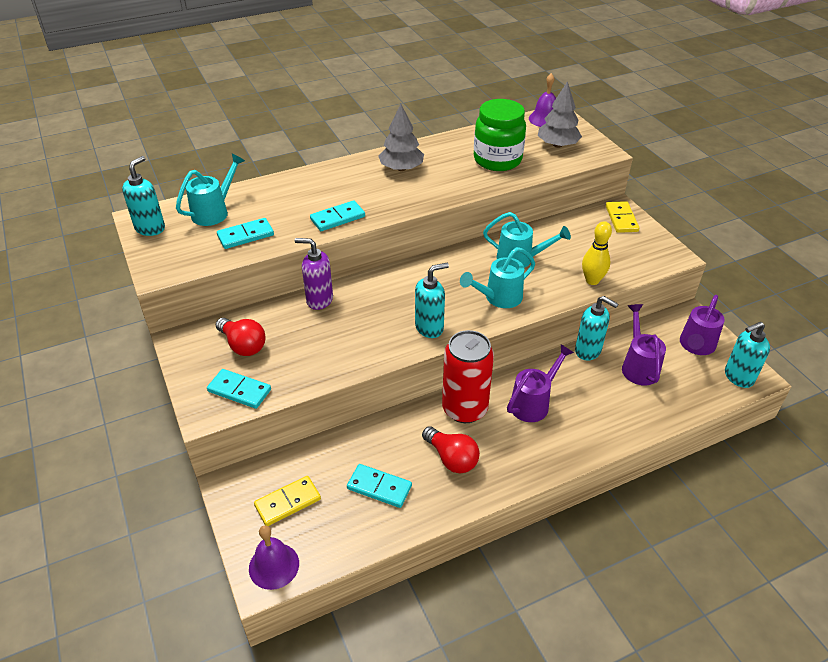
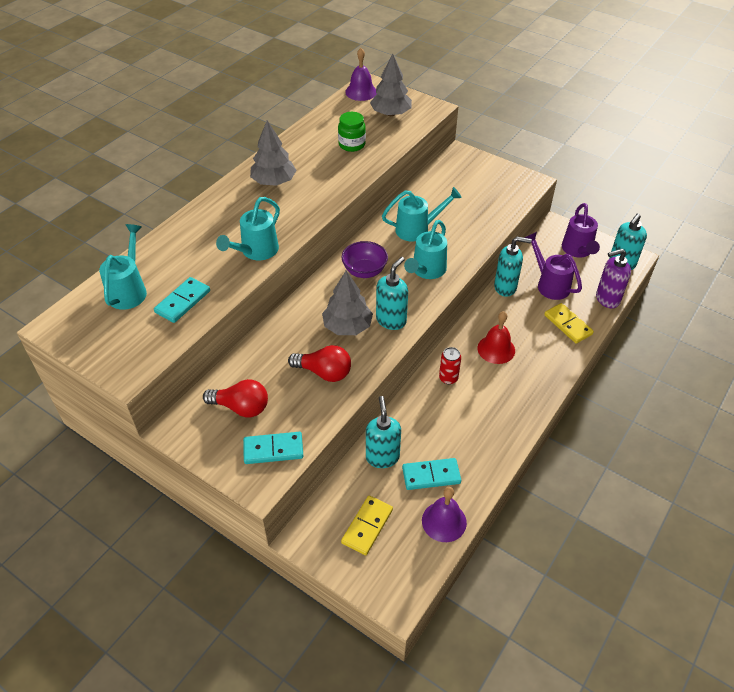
camera: 30 degrees left, 5 degrees up
turquoise soap dispenser [122,156,165,236] -> turquoise soap dispenser moved to [366,396,401,468]
purple bell [249,525,299,590] -> purple bell moved to [422,487,467,542]
purple soap dispenser [295,238,333,310] -> purple soap dispenser moved to [596,249,631,308]
turquoise domino [310,200,365,231] -> turquoise watering can [216,197,280,260]
red light bulb [422,426,480,473] -> red light bulb moved to [288,345,351,382]
red can [442,330,494,423] -> red can [439,347,461,384], size x0.46
green jar [474,99,526,171] -> green jar [338,112,366,152], size x0.57
purple watering can [507,344,574,422] -> red bell [478,311,515,364]
yellow bowling pin [582,221,612,285] -> none
yellow domino [606,201,639,233] -> yellow domino moved to [544,303,594,344]
none -> grey tree [322,271,373,335]
none -> purple bowl [342,241,388,278]

